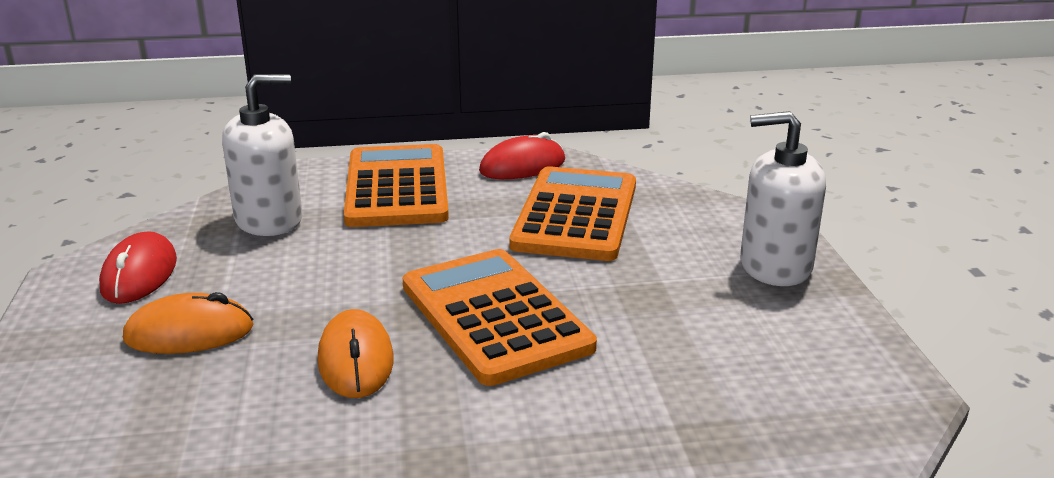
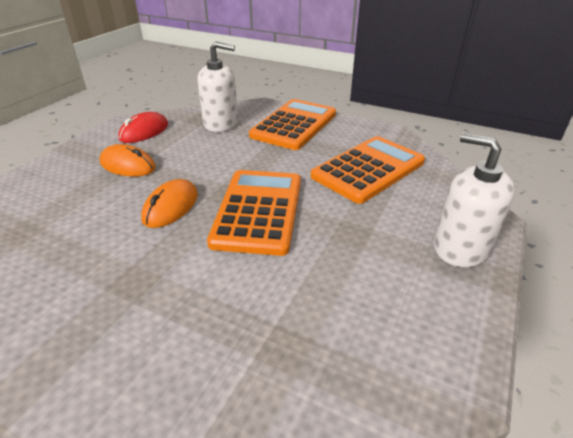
camera: 35 degrees right, 10 degrees up
red mouse [479,132,565,179] -> none

